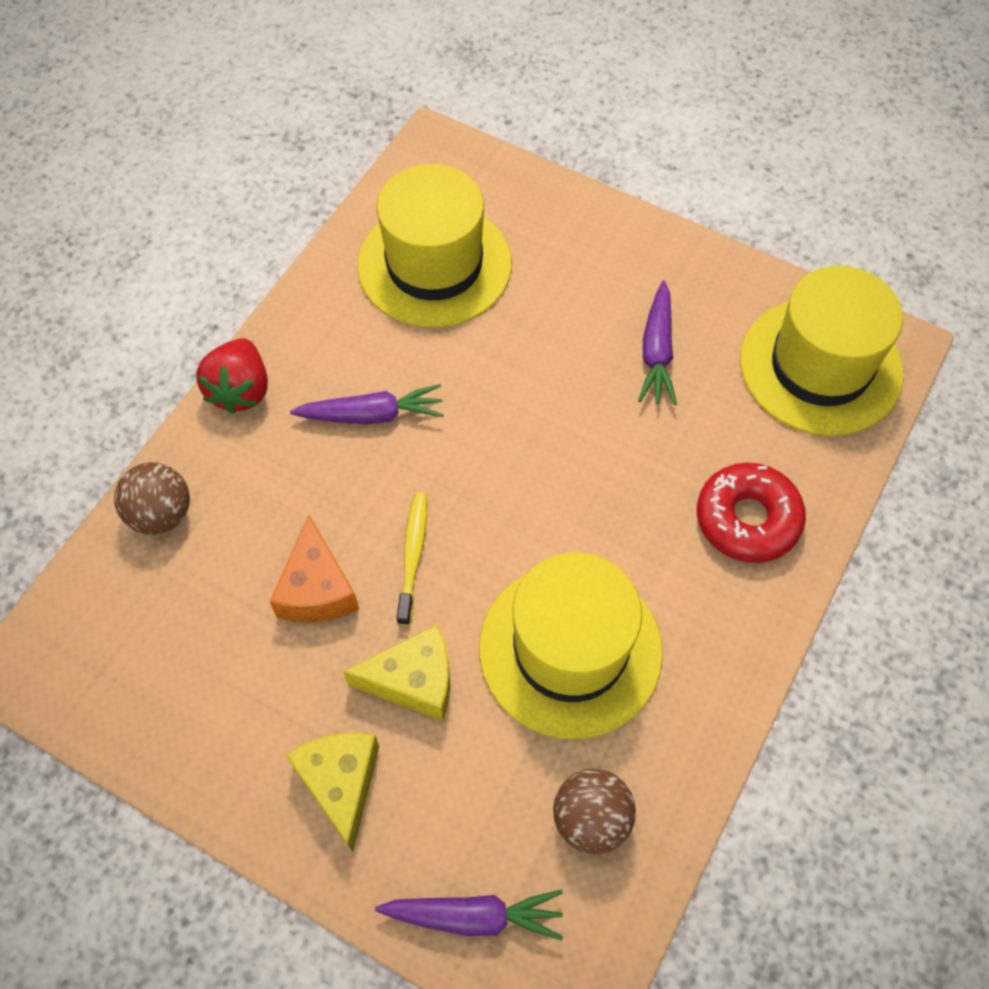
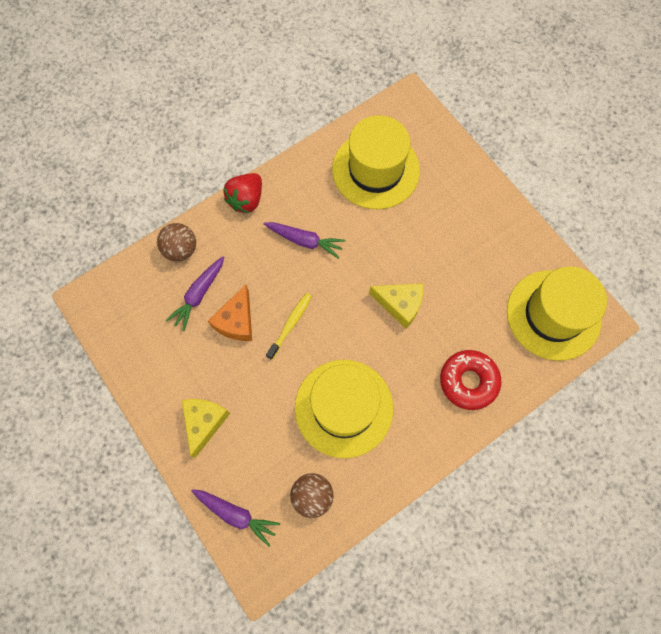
camera: 25 degrees right, 10 degrees up
yellow cheese [343,625,450,721] -> yellow cheese moved to [369,283,423,329]
purple carrot [638,281,677,405] -> purple carrot moved to [166,256,224,331]

